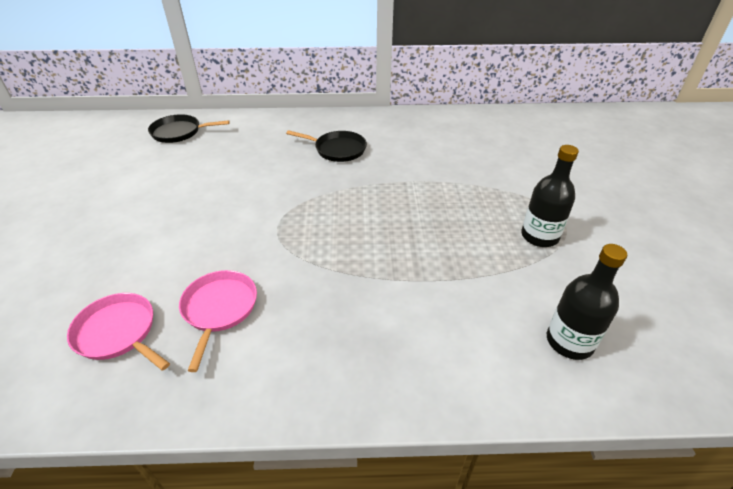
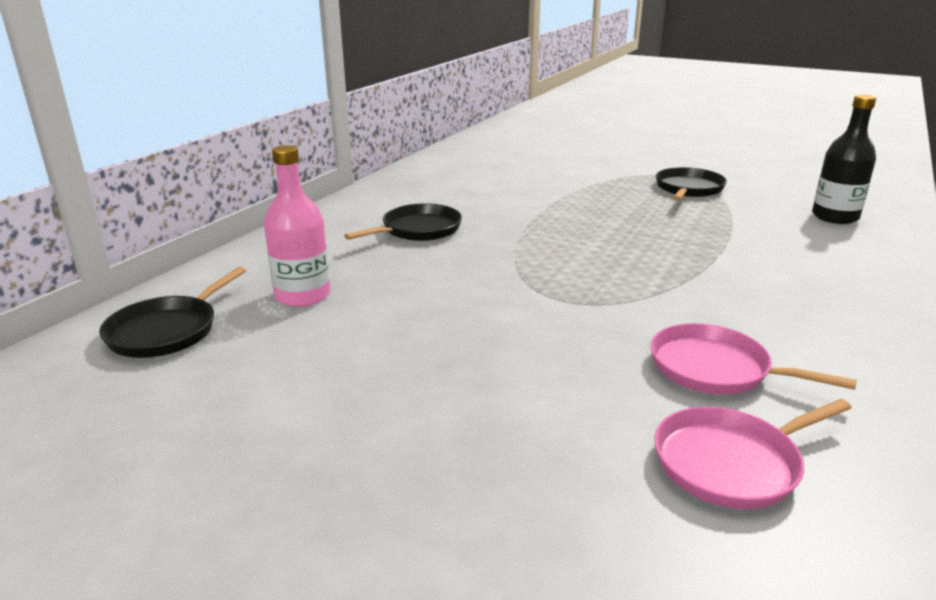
camera: 60 degrees left, 15 degrees down
black bottle [521,145,579,247] -> black pan [656,167,727,201]
none -> pink bottle [264,145,331,307]

